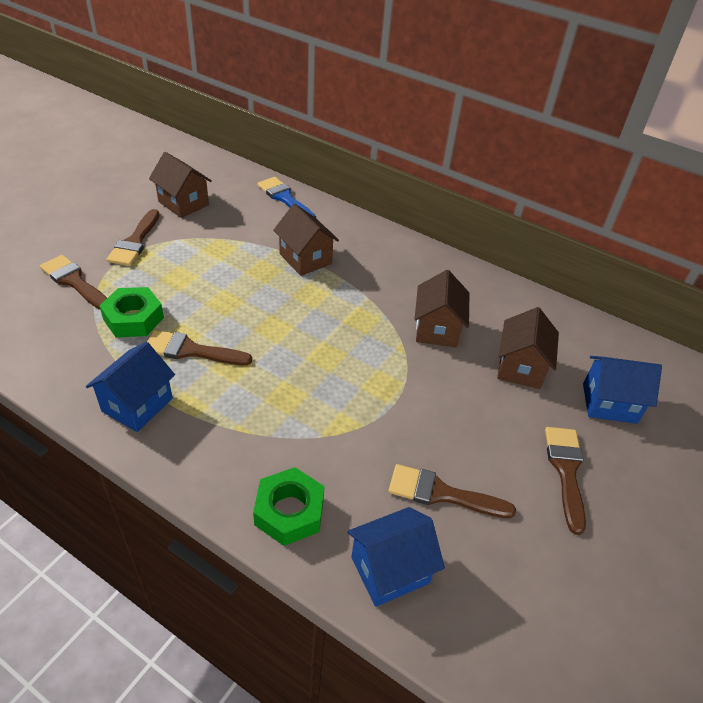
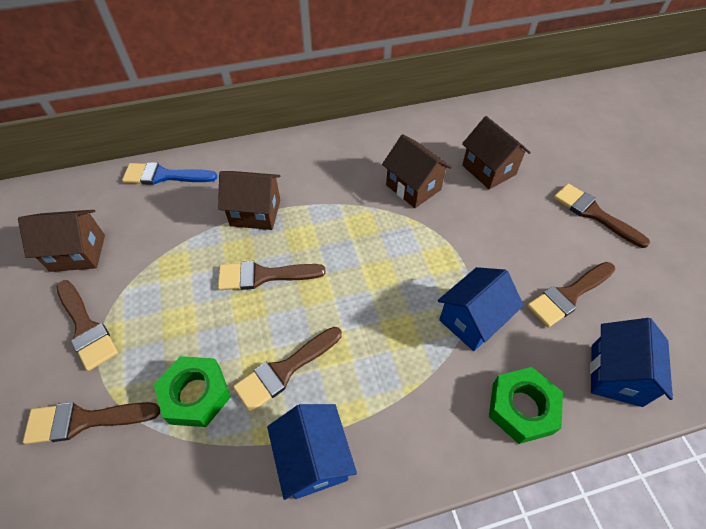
camera: 45 degrees left, 10 degrees up
blue house [583,356,662,424] -> blue house moved to [438,267,524,351]
none -> brown brush [218,261,326,290]

